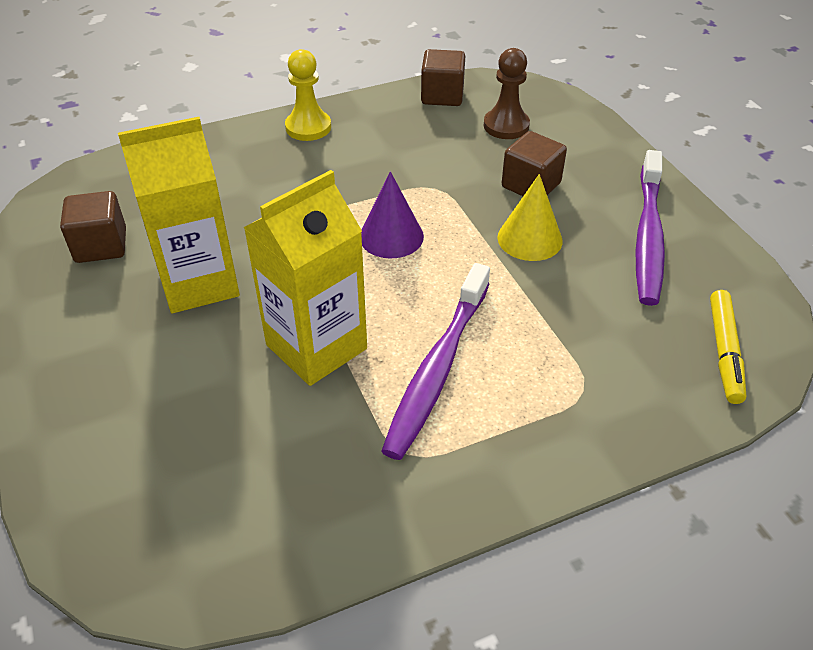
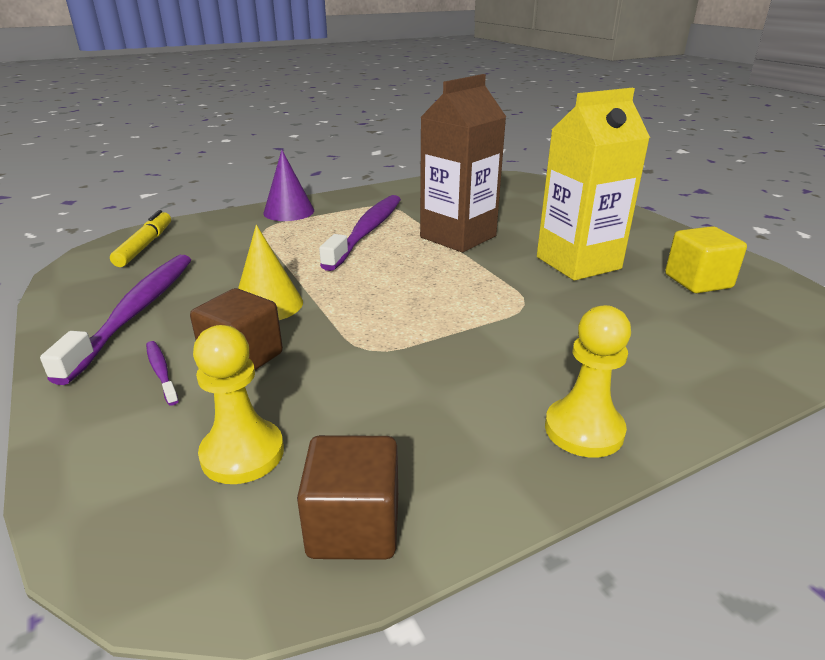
camera: 175 degrees right, 15 degrees down
brown cube [60,191,126,263] -> yellow cube [665,226,747,293]
yellow carton [243,170,367,386] -> brown carton [420,74,506,252]
purple cone [361,171,424,258] -> purple cone moved to [263,150,314,221]
brown pawn [484,48,530,139] -> yellow pawn [193,325,284,484]
none -> purple toothbrush [146,341,179,406]

